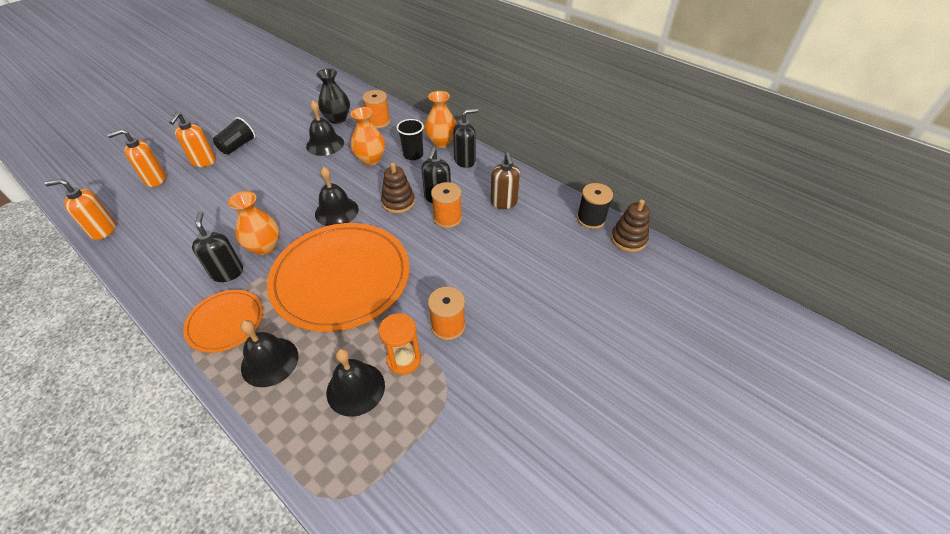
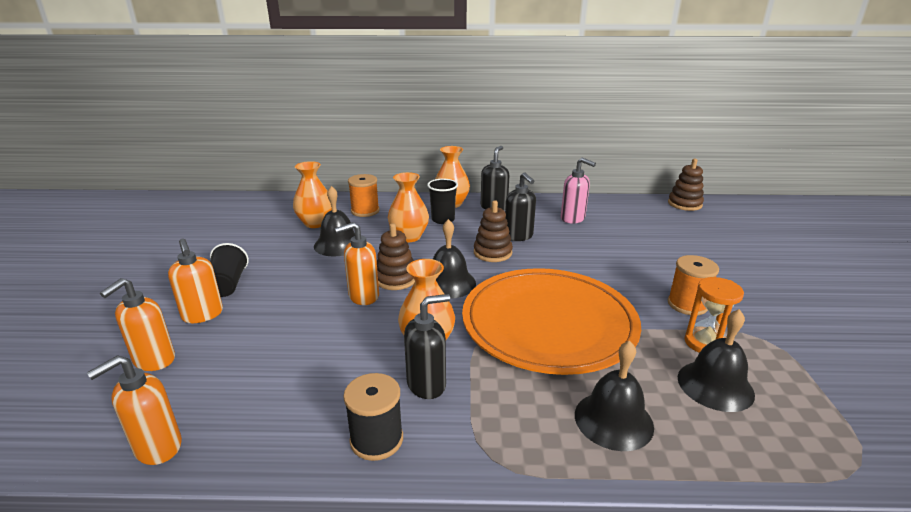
camera: 40 degrees left, 20 degrees down
orange plate [183,290,263,353] -> none
black soap dispenser [192,212,243,282] -> black soap dispenser turned 120 degrees clockwise [404,294,450,399]
black vase [316,69,350,124] -> orange vase [293,161,332,228]
orange spool [431,182,462,228] -> none
brown soap dispenser [490,153,520,209] -> pink soap dispenser [561,158,596,223]
black spool [577,183,613,229] -> black spool moved to [344,373,403,461]
none -> orange soap dispenser [335,222,379,305]
none -> brown stacking toy [377,223,415,290]

